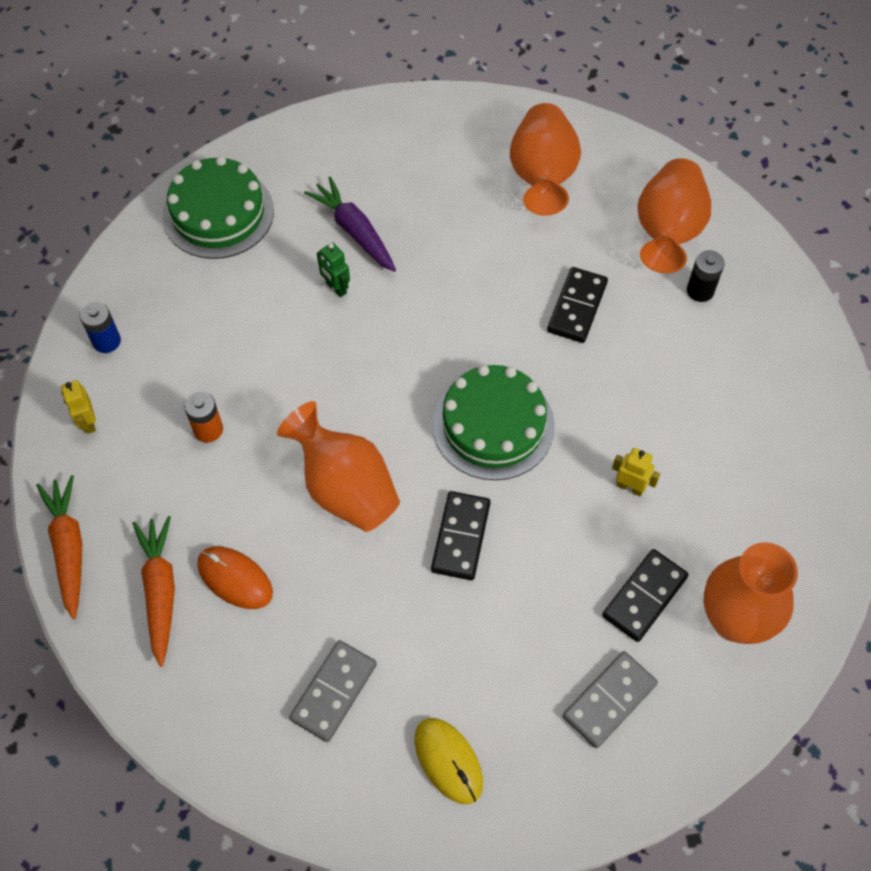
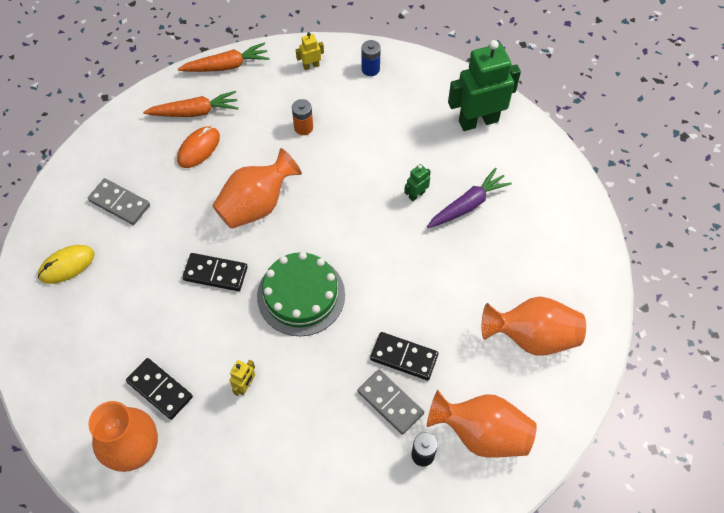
camera: 90 degrees right, 0 degrees up
green cake [163,156,274,259] -> green robot [448,40,521,131]
grey domino [563,651,658,748] -> grey domino moved to [358,369,424,435]

